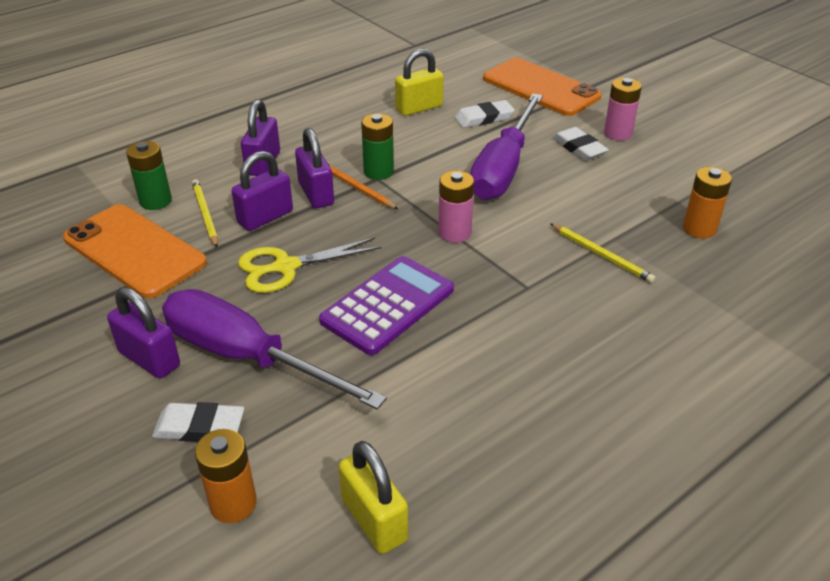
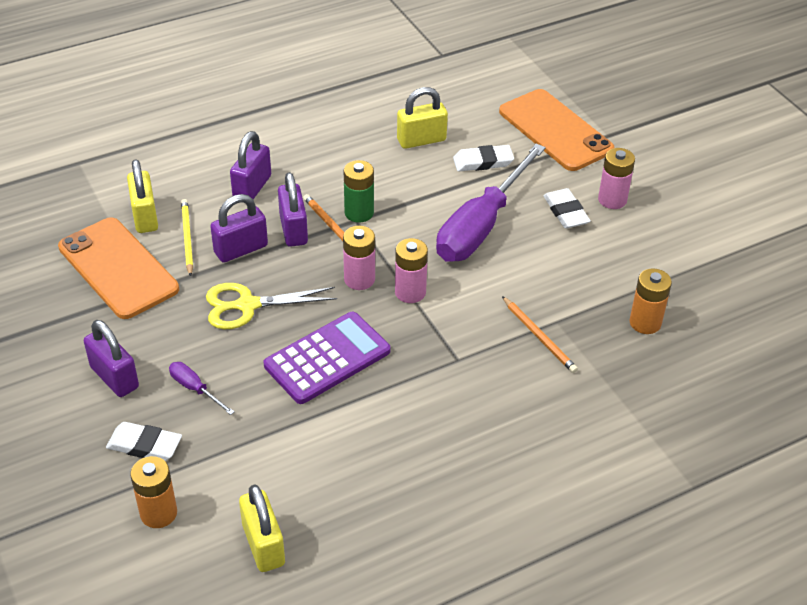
camera: 10 degrees right, 5 degrees up
green battery [126,141,172,210] -> yellow padlock [127,159,158,233]
purple screwdriver [162,289,387,410] -> purple screwdriver [169,362,235,415], size x0.40
yellow pencil [550,223,655,283] -> orange pencil [502,296,578,373]
none -> pink battery [343,226,375,290]

